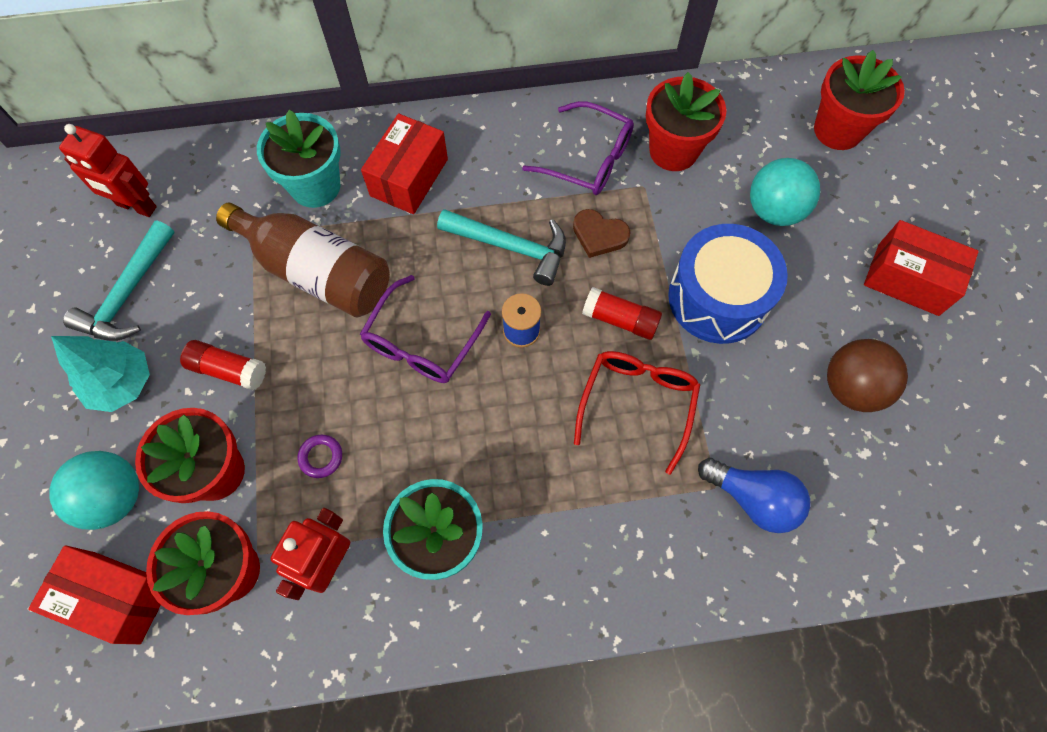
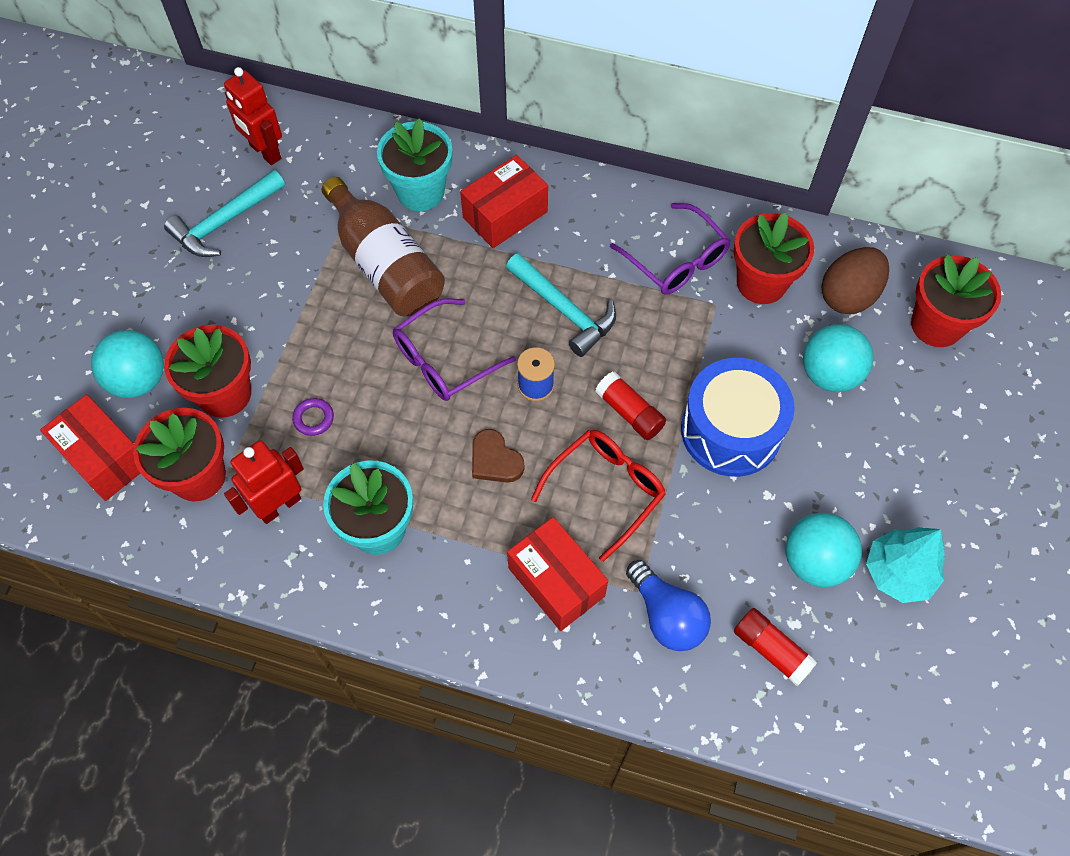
camera: 25 degrees right, 5 degrees down
turquoise tree [51,336,150,412] -> turquoise tree moved to [866,527,945,603]
red glue stick [180,340,266,390] -> red glue stick moved to [734,608,818,686]
brown heart [573,209,631,258] -> brown heart moved to [472,429,525,483]
brown ball [827,339,908,412] -> turquoise ball [786,513,862,587]
red box [864,220,979,316] -> red box moved to [507,517,608,631]
none -> brown egg [821,247,889,314]

